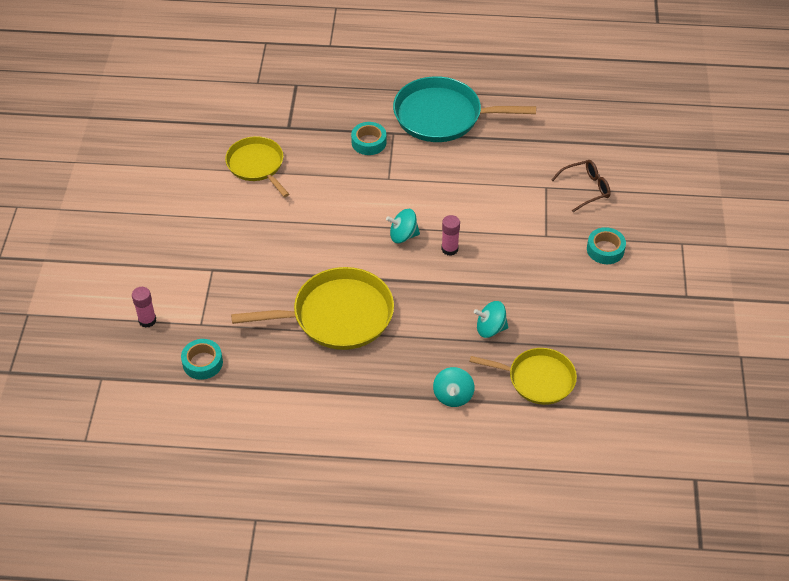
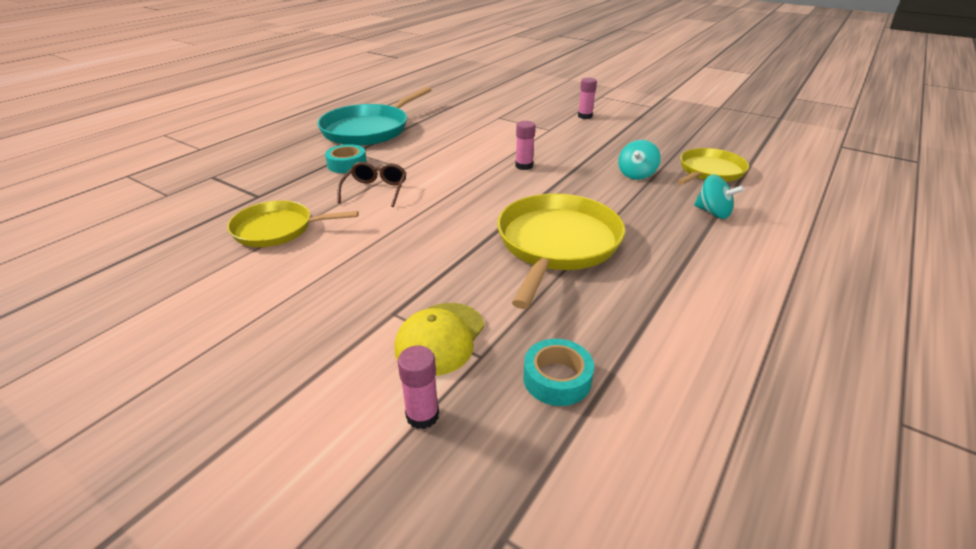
camera: 60 degrees left, 15 degrees down
turquoise spinning top [386,209,420,243] -> none
brown glasses [552,160,611,212] -> brown glasses moved to [337,162,406,207]
turquoise tape [587,227,626,264] -> pink glue stick [578,78,597,119]
none -> yellow cap [394,303,485,376]

